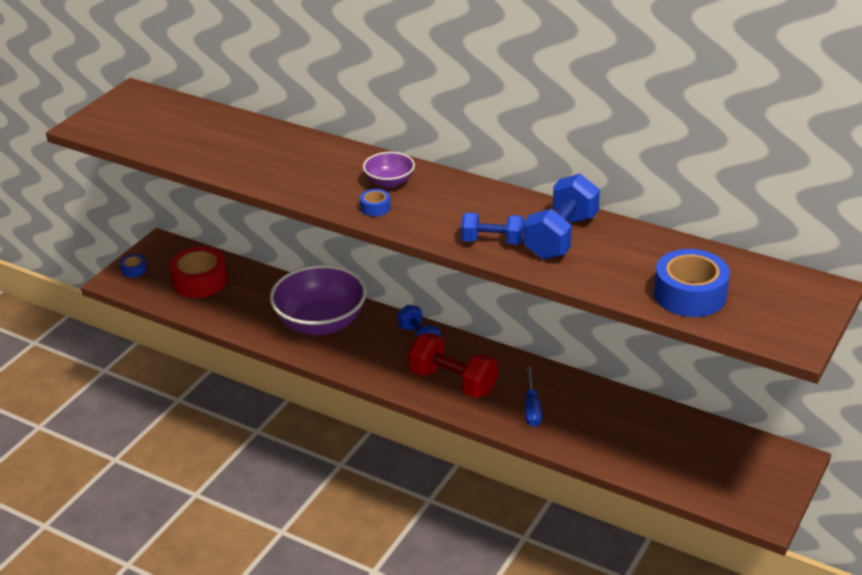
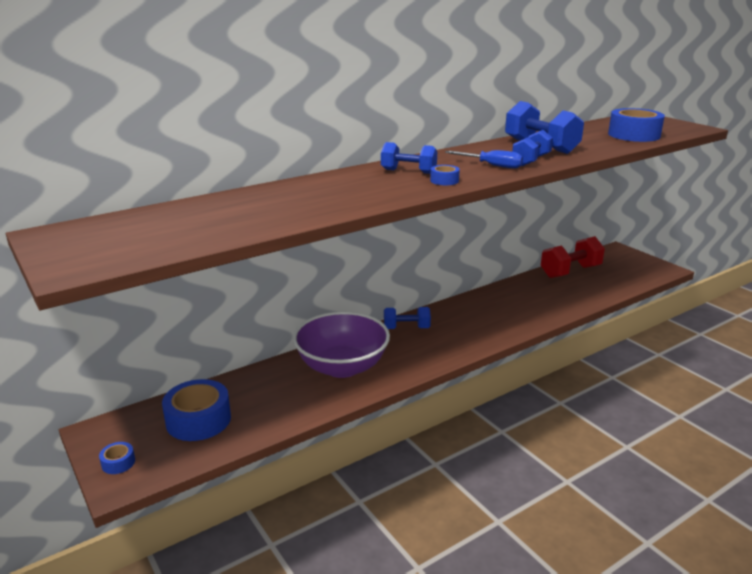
camera: 65 degrees left, 10 degrees down
red tape [169,247,227,298] -> blue tape [162,379,231,441]
purple bowl [363,152,415,188] -> blue dumbbell [381,142,437,174]
red dumbbell [408,333,498,398] -> red dumbbell moved to [541,236,605,278]
blue screwdriver [525,367,542,427] -> blue screwdriver moved to [445,150,523,169]

